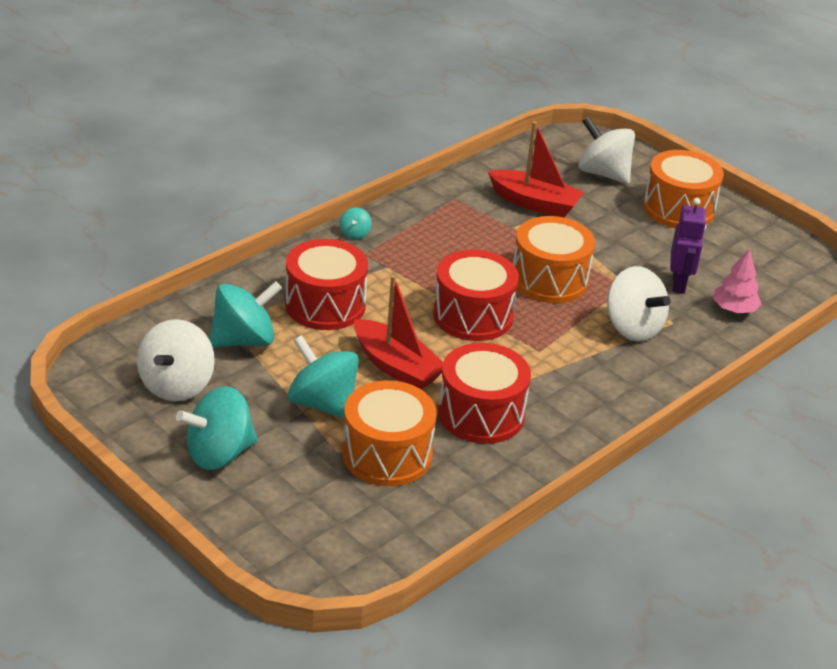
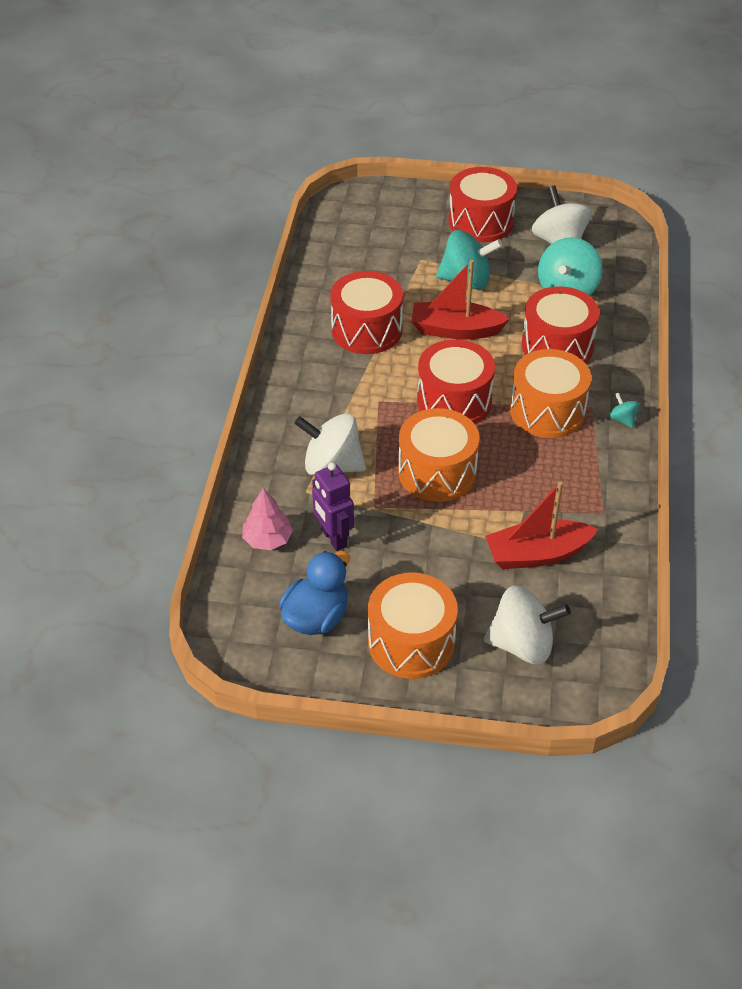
camera: 145 degrees right, 10 degrees up
turquoise spinning top [176,386,258,470] -> red drum [448,167,517,242]
orange drum [342,380,437,486] -> orange drum moved to [510,349,591,438]
none -> blue duck [279,551,350,635]

